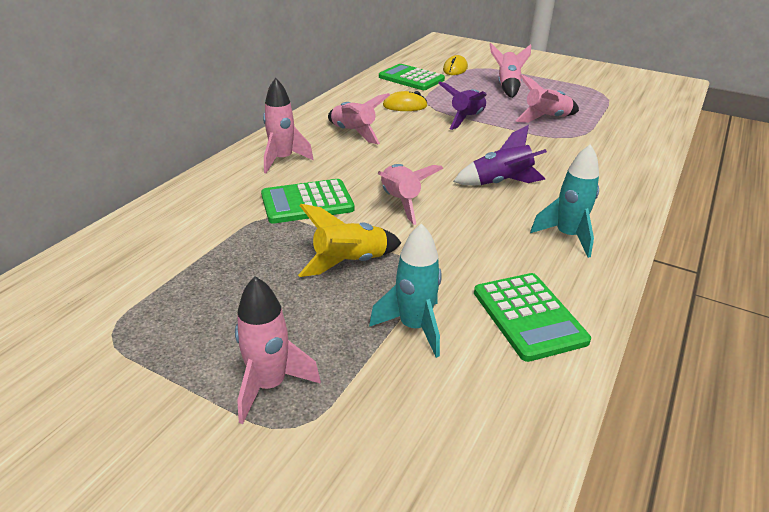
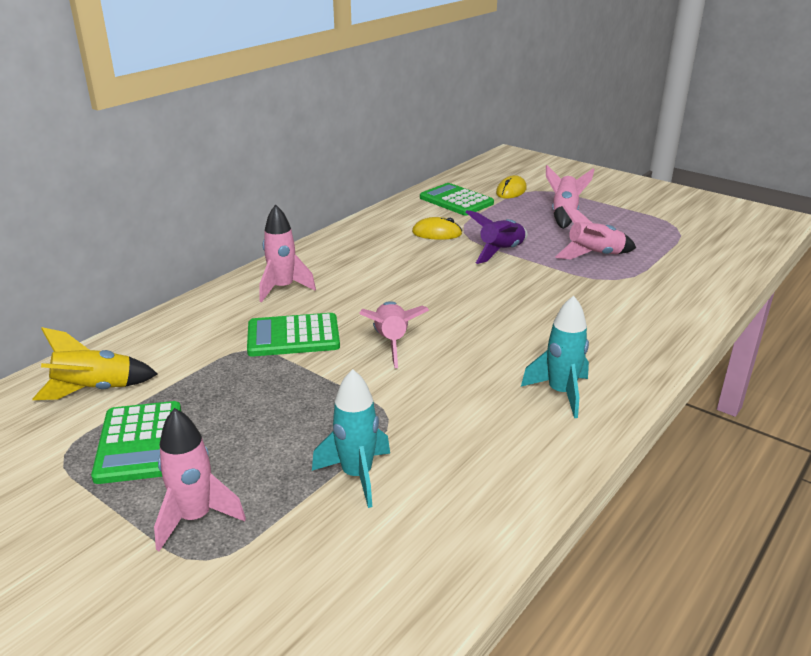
camera: 10 degrees right, 5 degrees down
yellow rocket [298,204,401,277] -> yellow rocket moved to [33,327,157,400]
pink rocket [328,93,390,144] -> none
purple rocket [453,125,547,185] -> none
green calculator [474,273,591,362] -> green calculator moved to [91,401,181,484]

